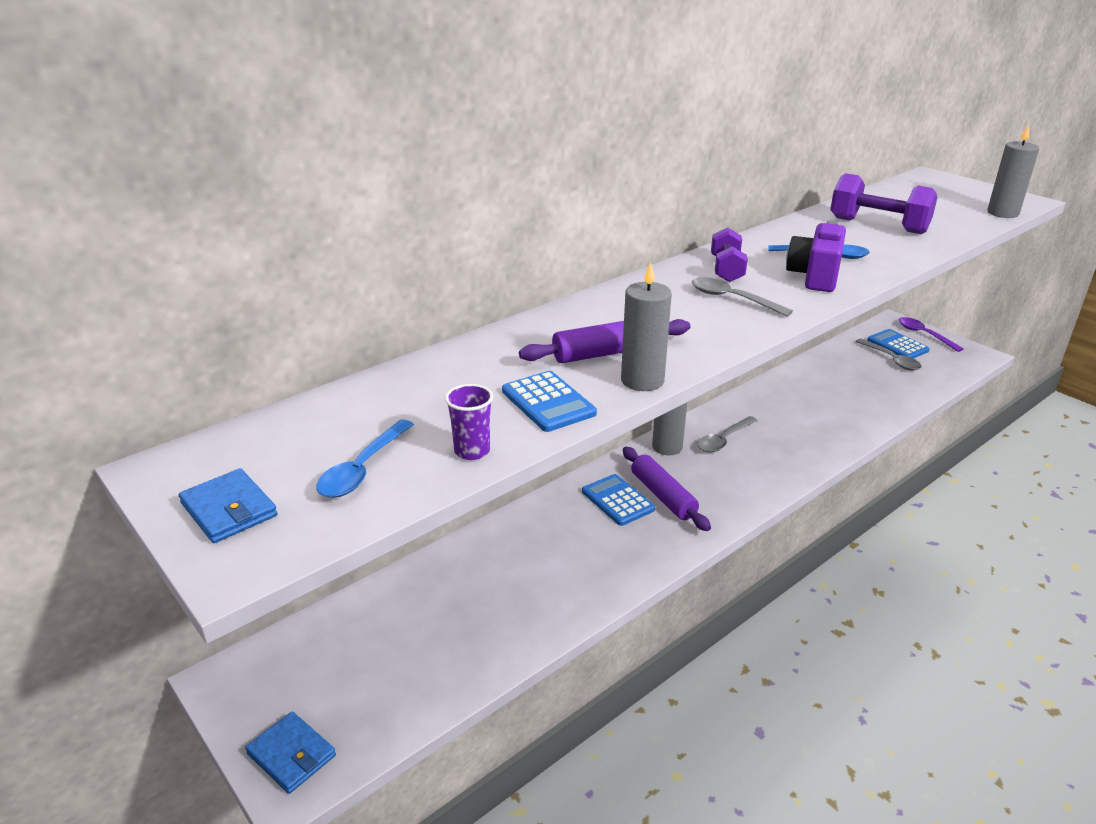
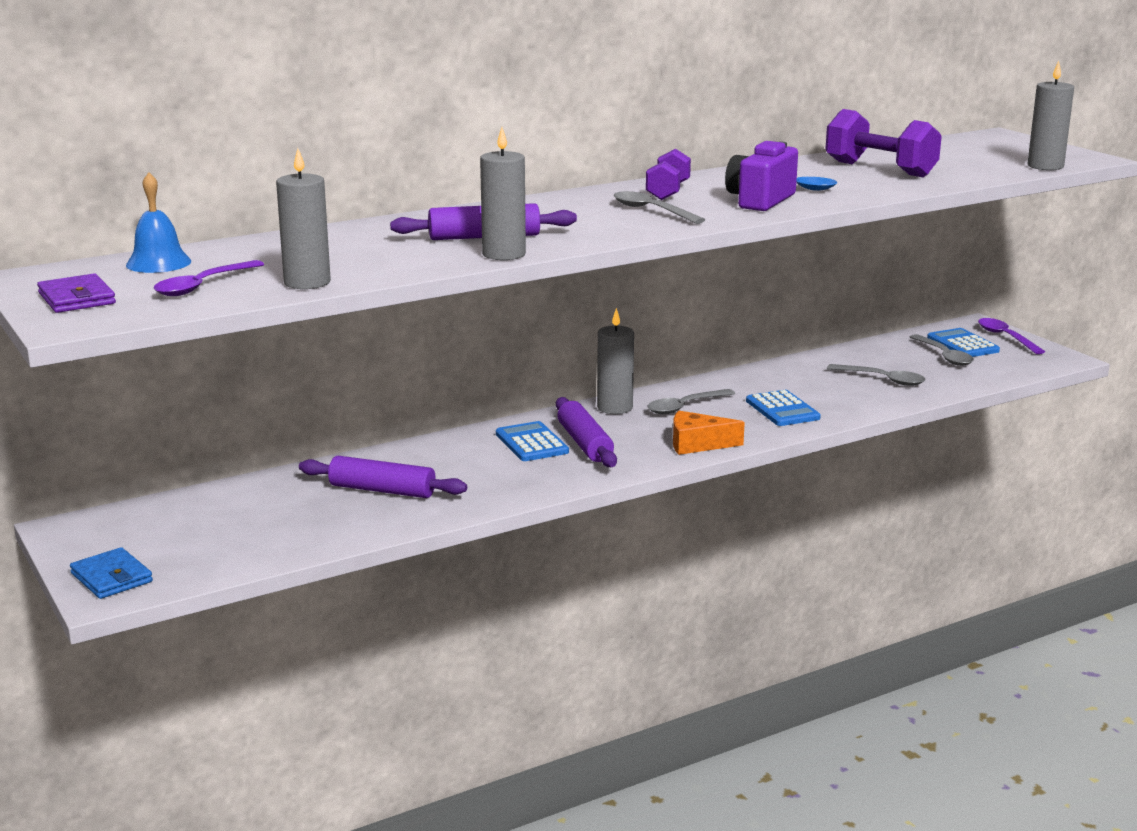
camera: 10 degrees right, 10 degrees down
blue wallet [179,468,277,543] -> purple wallet [37,273,116,313]
blue spoon [316,419,414,498] -> purple spoon [154,260,264,296]
purple cup [445,384,493,460] -> grey candle [276,149,331,289]
blue calculator [502,371,597,432] -> blue calculator moved to [746,390,821,426]
none -> blue bell [126,172,191,273]
none -> purple rolling pin [299,456,467,498]
none -> orange cheese [673,411,745,455]
none -> grey spoon [827,364,925,386]

